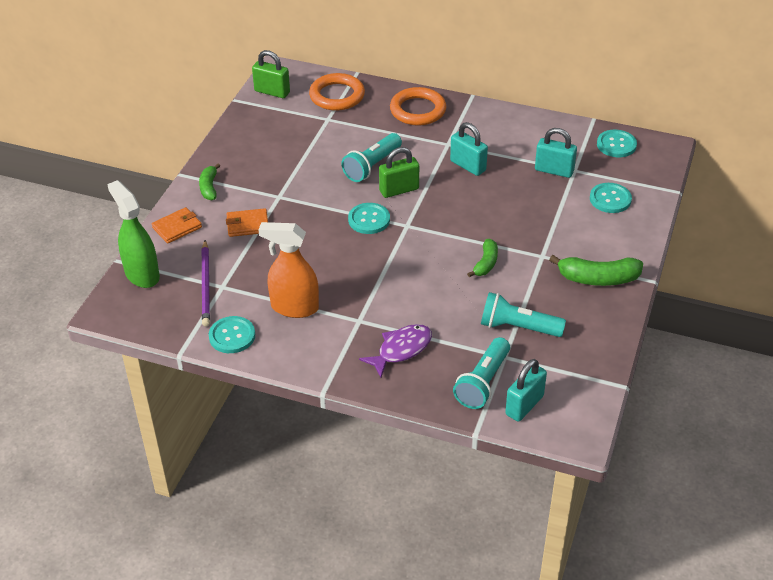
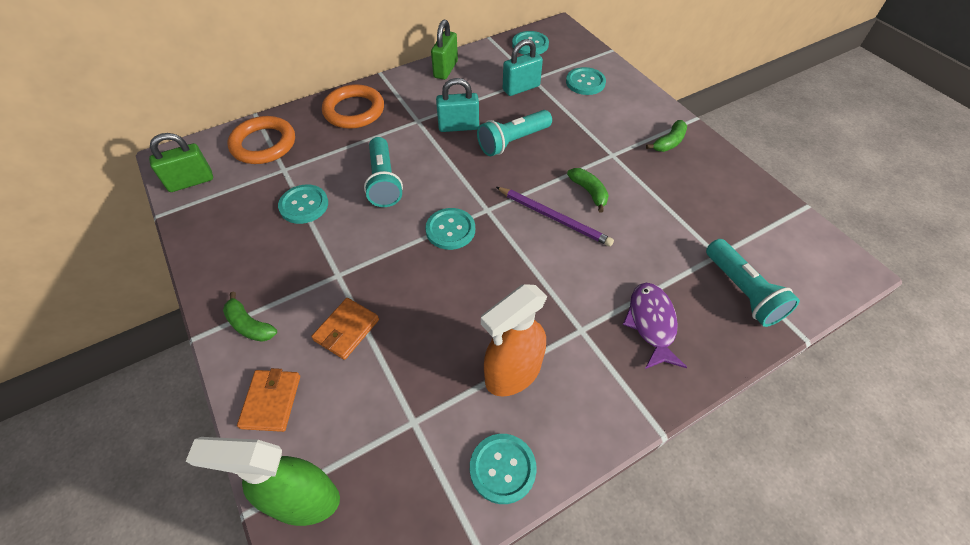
camera: 50 degrees left, 10 degrees up
purple pencil [202,240,210,326] -> purple pencil moved to [496,187,614,247]
green padlock [379,147,419,198] -> green padlock moved to [431,20,458,80]
turquoise flashlight [481,292,566,337] -> turquoise flashlight moved to [477,110,552,156]
turquoise padlock [505,359,547,422] -> none
green banana [549,255,643,286] -> green banana [646,120,687,152], size x0.62
none -> turquoise button [278,185,328,224]

